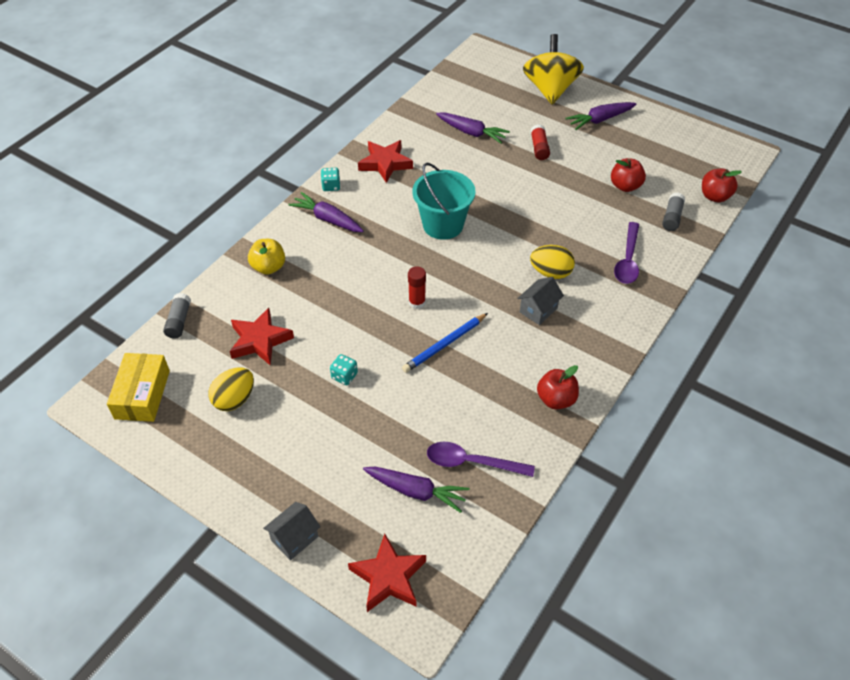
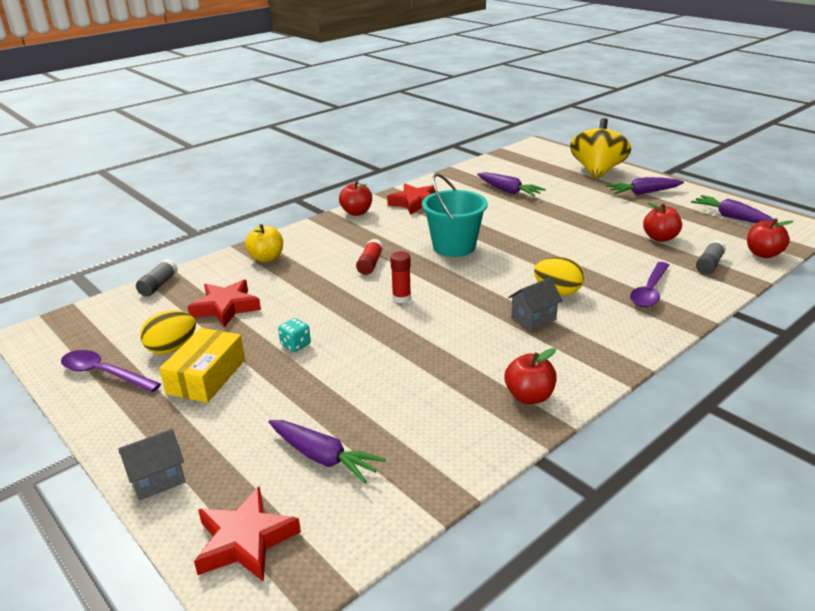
camera: 15 degrees right, 20 degrees down
yellow box [107,353,170,422] -> yellow box moved to [159,328,245,403]
purple carrot [288,192,364,232] -> purple carrot moved to [691,195,774,223]
turquoise dice [321,168,340,191] -> red apple [339,181,372,216]
blue pencil [402,313,488,373] -> none
purple spoon [427,442,535,477] -> purple spoon moved to [61,350,161,392]
red glue stick [530,124,550,160] -> red glue stick moved to [356,239,383,275]

